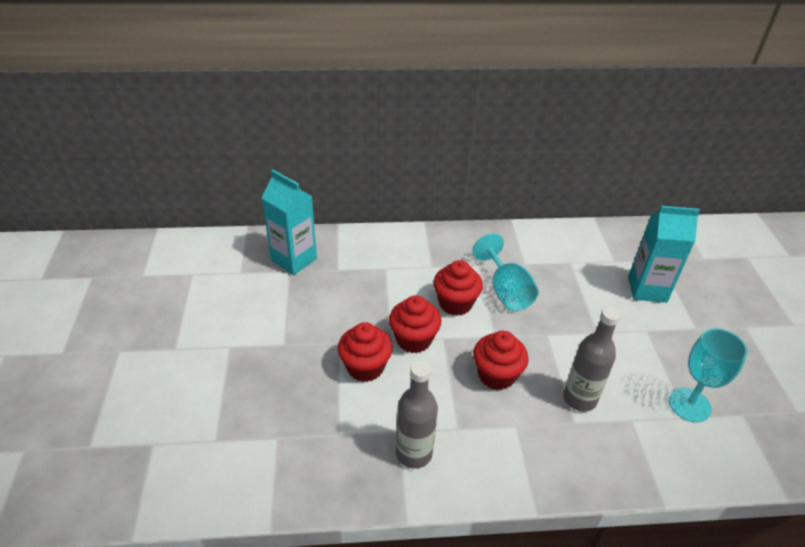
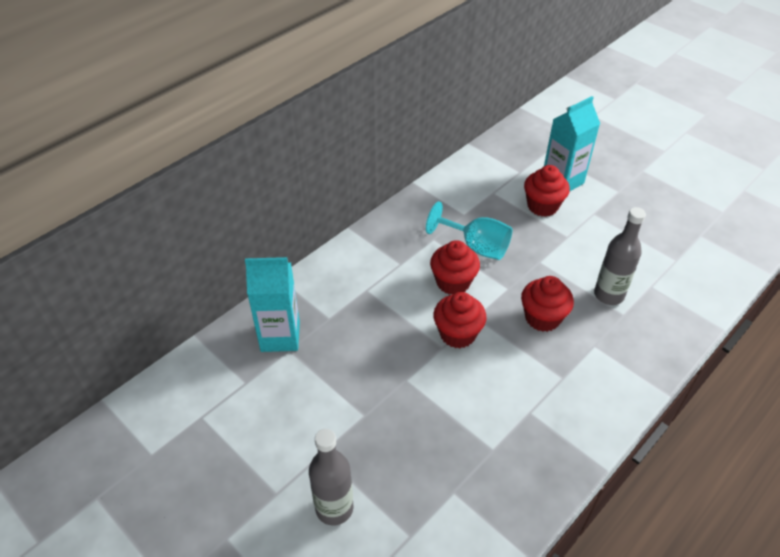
camera: 40 degrees left, 5 degrees up
red cupcake [338,322,393,382] -> red cupcake moved to [524,165,570,217]
grey bottle [396,360,438,469] -> grey bottle moved to [309,429,353,526]
turquoise goblet [669,328,748,422] -> none

